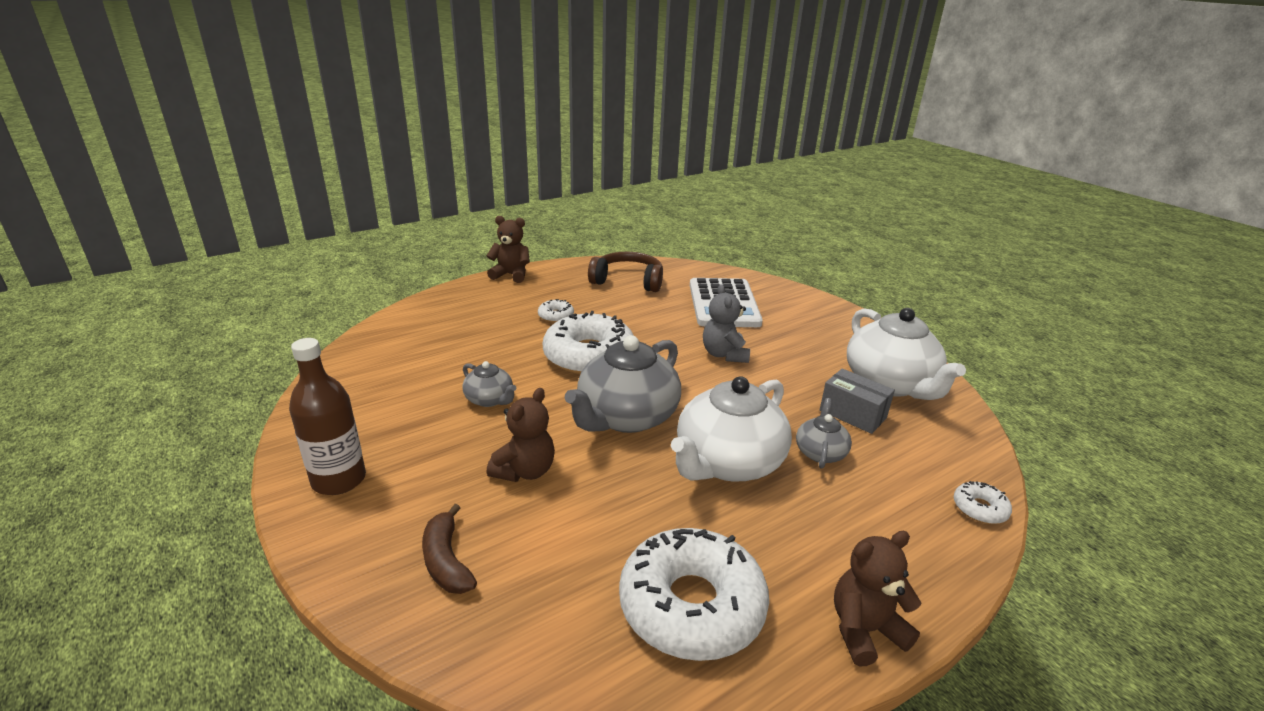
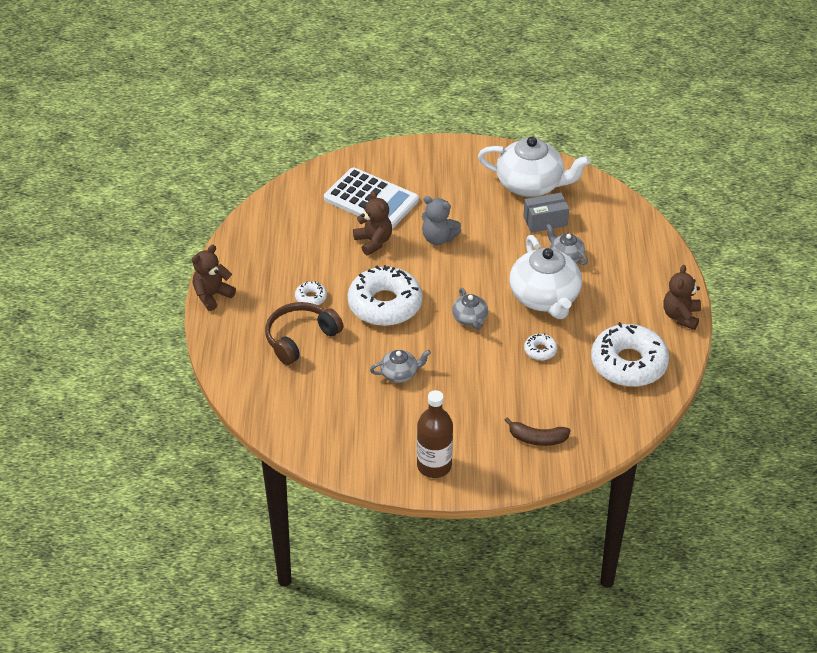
camera: 55 degrees left, 15 degrees up
brown teddy bear [487,388,555,482] -> brown teddy bear moved to [353,191,392,256]
grey teapot [565,335,681,433] -> grey teapot [452,288,488,329], size x0.49
brown headphones [588,252,663,292] -> brown headphones moved to [265,302,343,365]
white donut [954,481,1012,524] -> white donut moved to [524,333,557,360]

